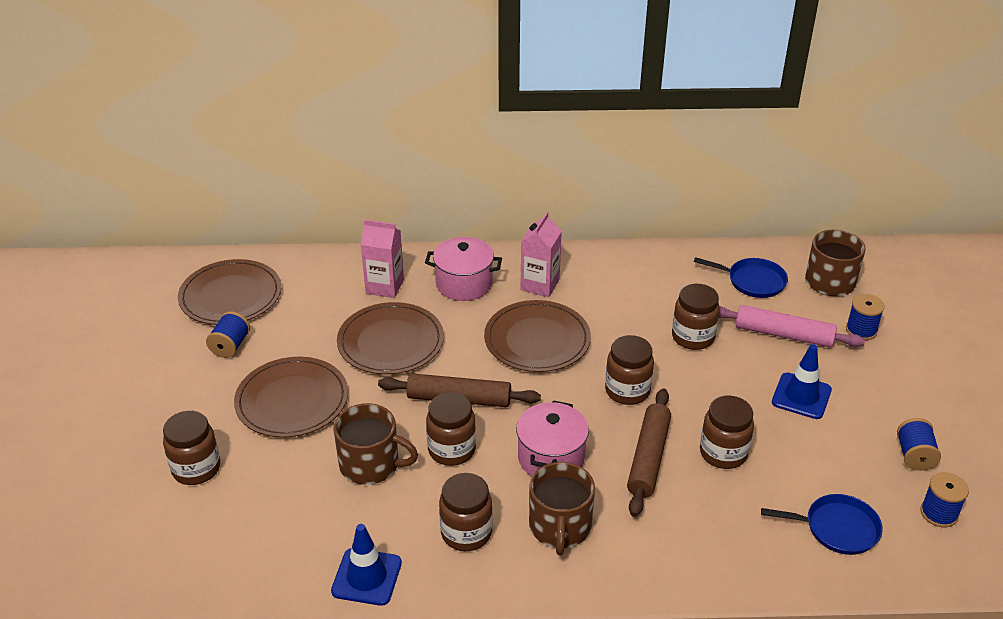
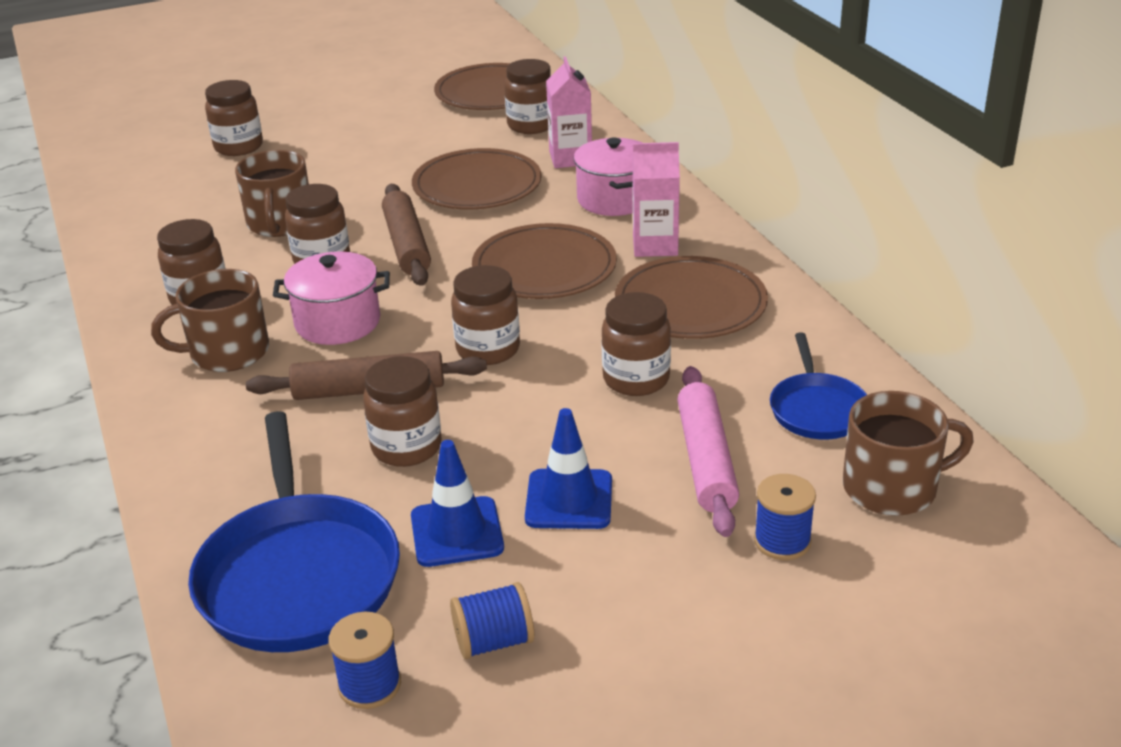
camera: 70 degrees right, 5 degrees down
blue spool [206,311,250,358] -> none
brown plate [234,357,348,438] -> brown plate moved to [615,256,768,339]
blue traffic cone [331,524,402,606] -> blue traffic cone moved to [411,440,504,567]
blue pan [761,494,883,555] -> blue pan [188,411,400,652], size x1.81
none -> brown jar [504,59,551,134]

